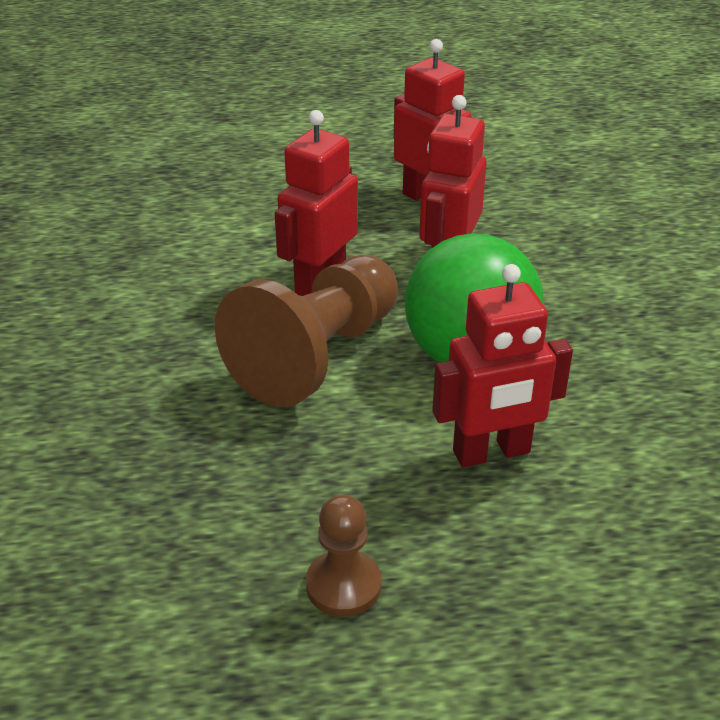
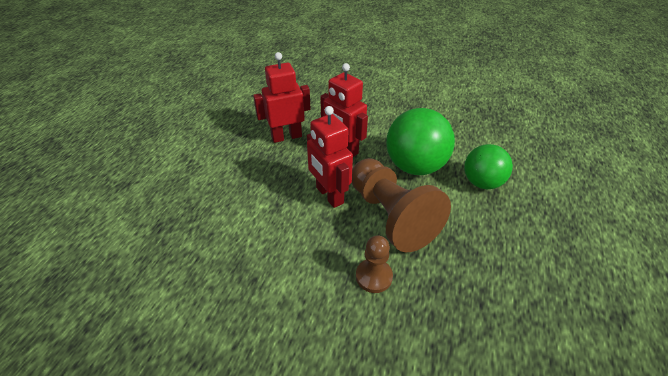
camera: 65 degrees left, 5 degrees up
brown pawn [306,495,381,617] -> brown pawn moved to [356,236,393,293]
red robot [432,264,573,467] -> green ball [464,144,513,189]

